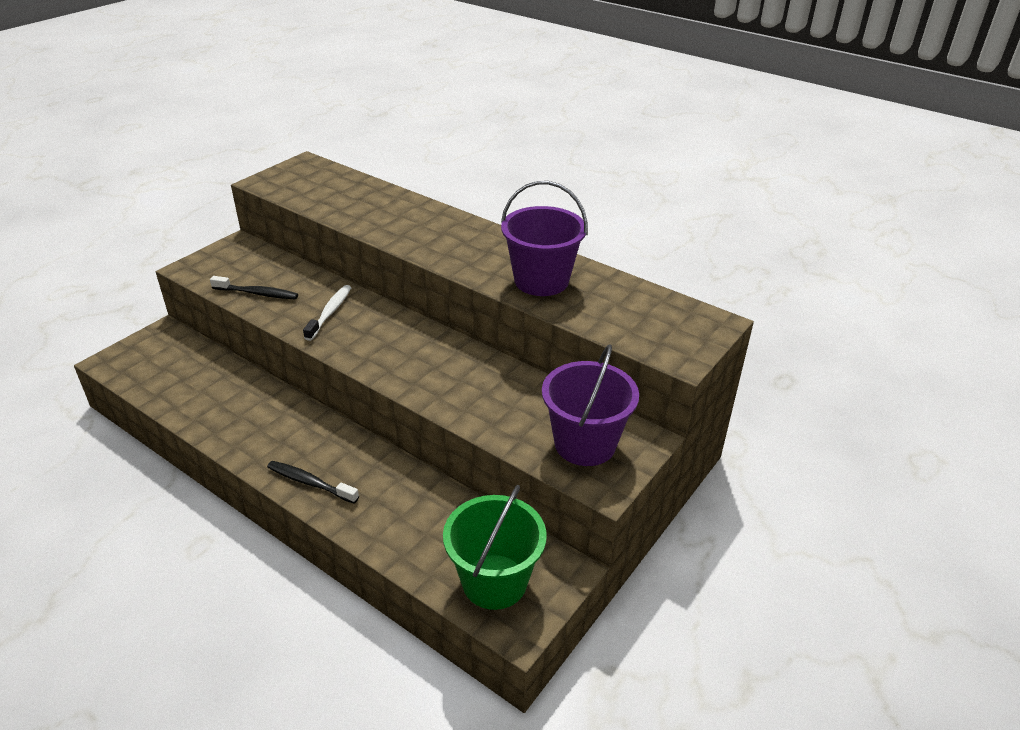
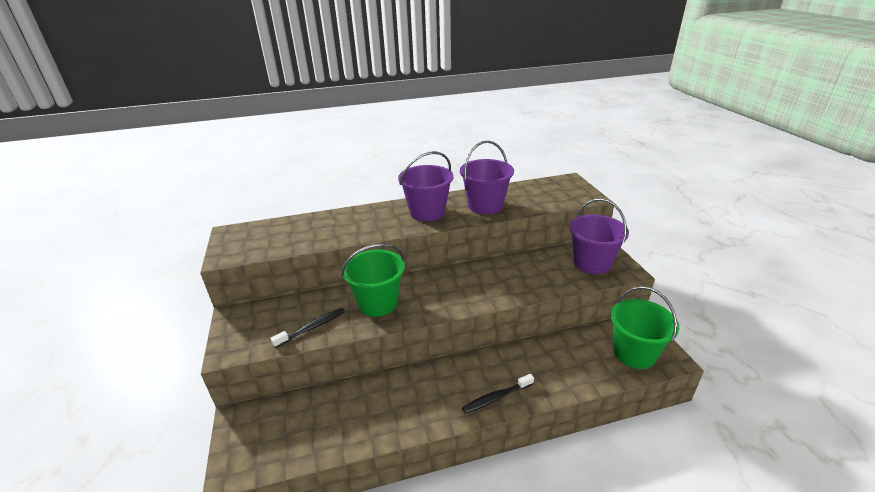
camera: 50 degrees left, 5 degrees down
white toothbrush [303,285,351,341] -> green bucket [341,243,405,317]
none -> purple bucket [398,151,453,222]

